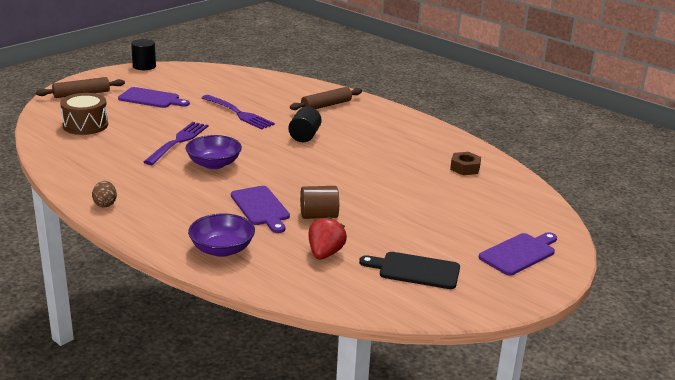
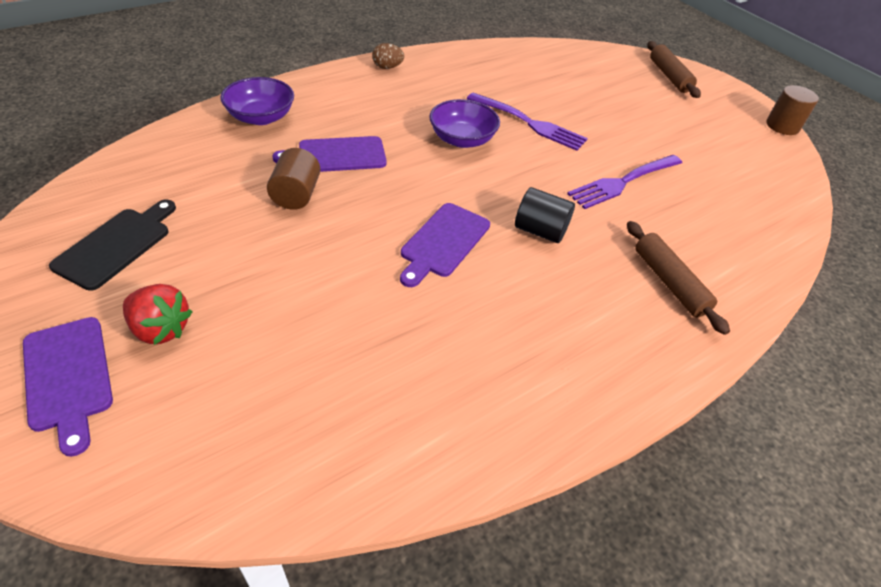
camera: 100 degrees right, 20 degrees up
brown drum [60,93,108,135] -> none
purple cutting board [118,87,190,108] -> purple cutting board moved to [400,203,490,287]
black cylinder [131,39,156,70] -> brown cylinder [766,85,819,135]
red strawberry [308,216,347,260] -> red strawberry moved to [123,284,192,345]
brown nut [450,152,481,175] -> none

